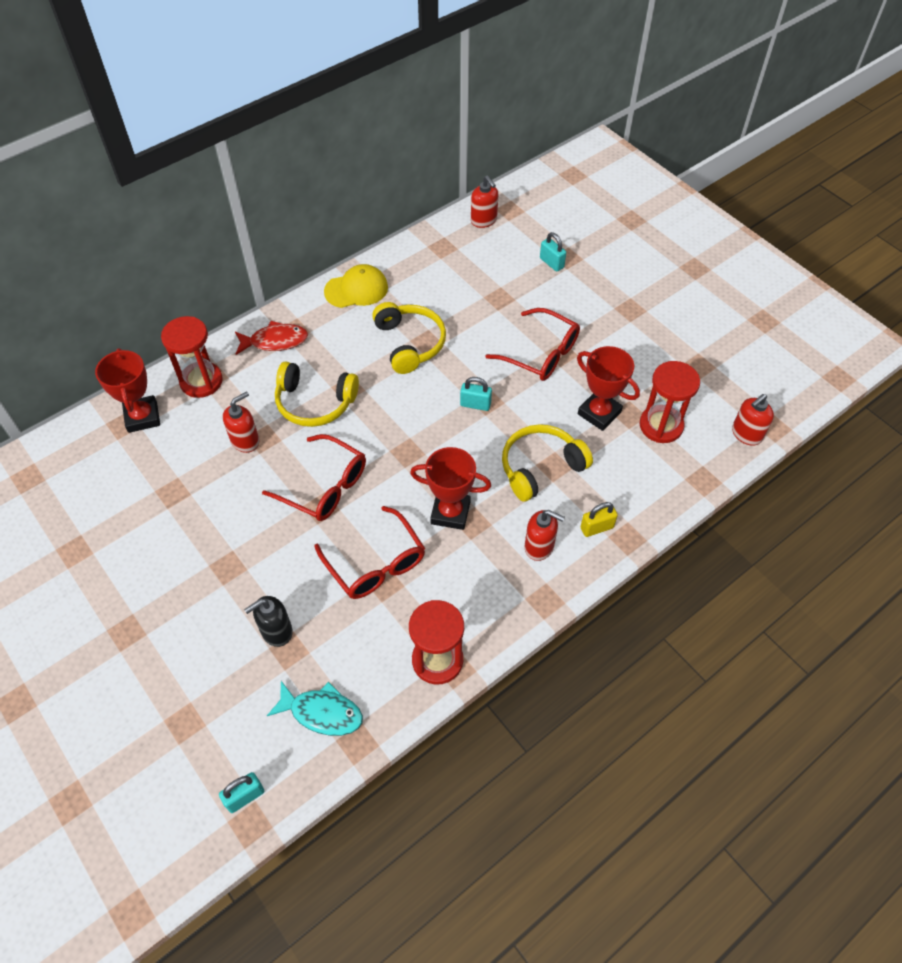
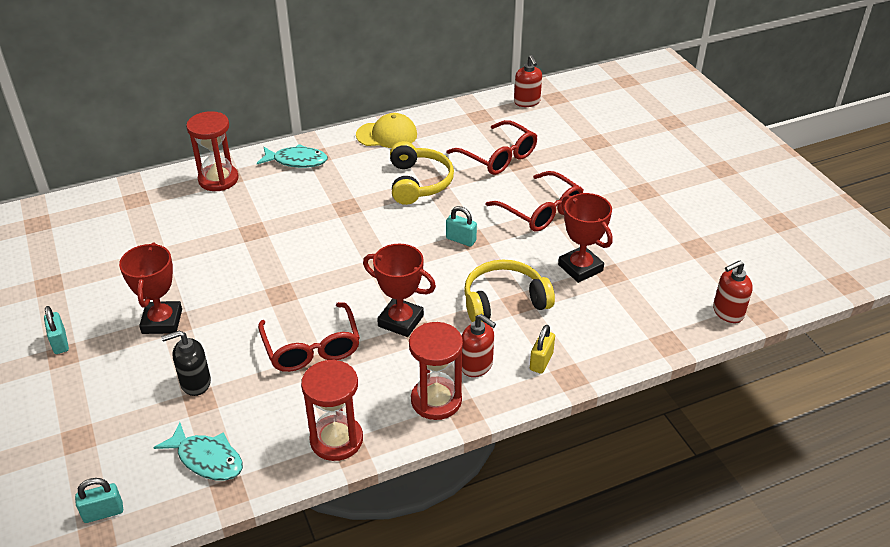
camera: 15 degrees right, 15 degrees down
red trophy [95,348,160,433] -> red trophy moved to [119,243,182,334]
red soap dispenser [223,391,259,453] -> none
red fish [235,321,308,355] -> turquoise fish [257,144,328,168]
red glasses [262,434,366,521] -> red glasses moved to [446,120,537,175]
yellow headphones [275,361,359,427] -> none
turquoise padlock [540,232,566,272] -> turquoise padlock moved to [44,306,69,354]
yellow padlock [580,502,618,537] -> yellow padlock turned 60 degrees counterclockwise [530,325,555,374]
red hourglass [640,361,700,443] -> red hourglass moved to [409,322,463,420]

